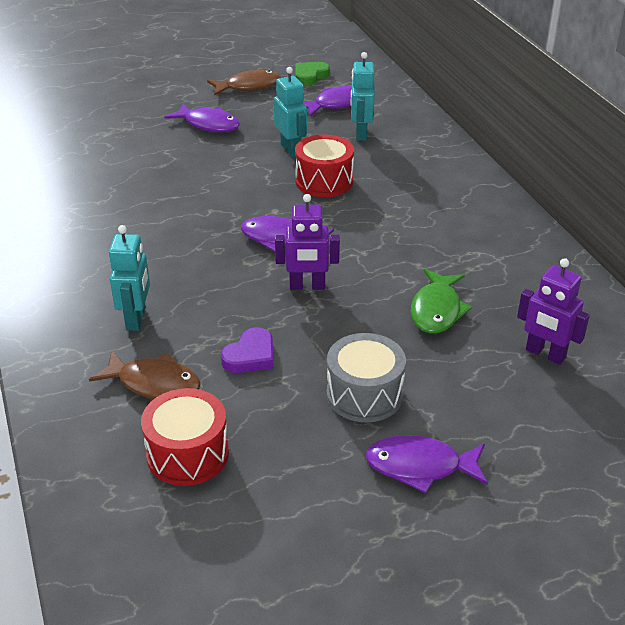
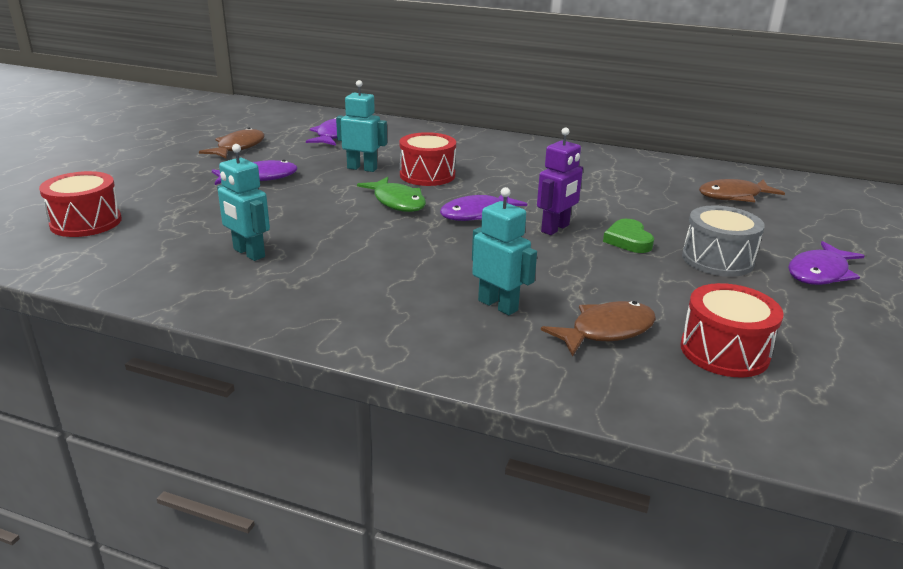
camera: 50 degrees left, 10 degrees down
purple heart [221,327,274,373] -> none
green heart [295,62,330,86] -> green heart moved to [603,219,654,253]
turquoise robot [351,52,375,141] -> turquoise robot moved to [217,144,270,261]
green fish [411,269,472,333] -> green fish moved to [357,177,426,212]
purple robot [517,258,590,365] -> brown fish [699,179,785,202]
none -> red drum [39,171,122,237]

